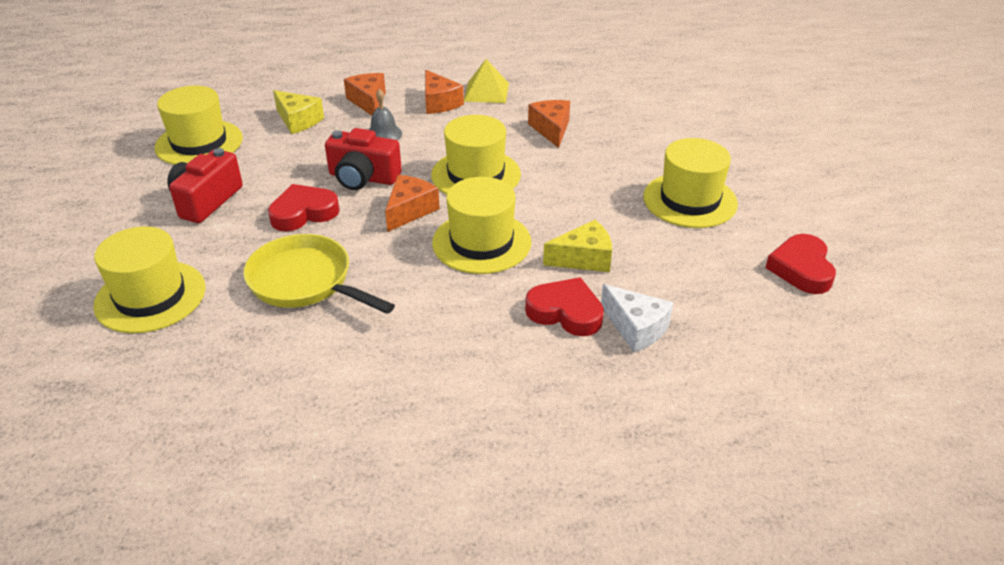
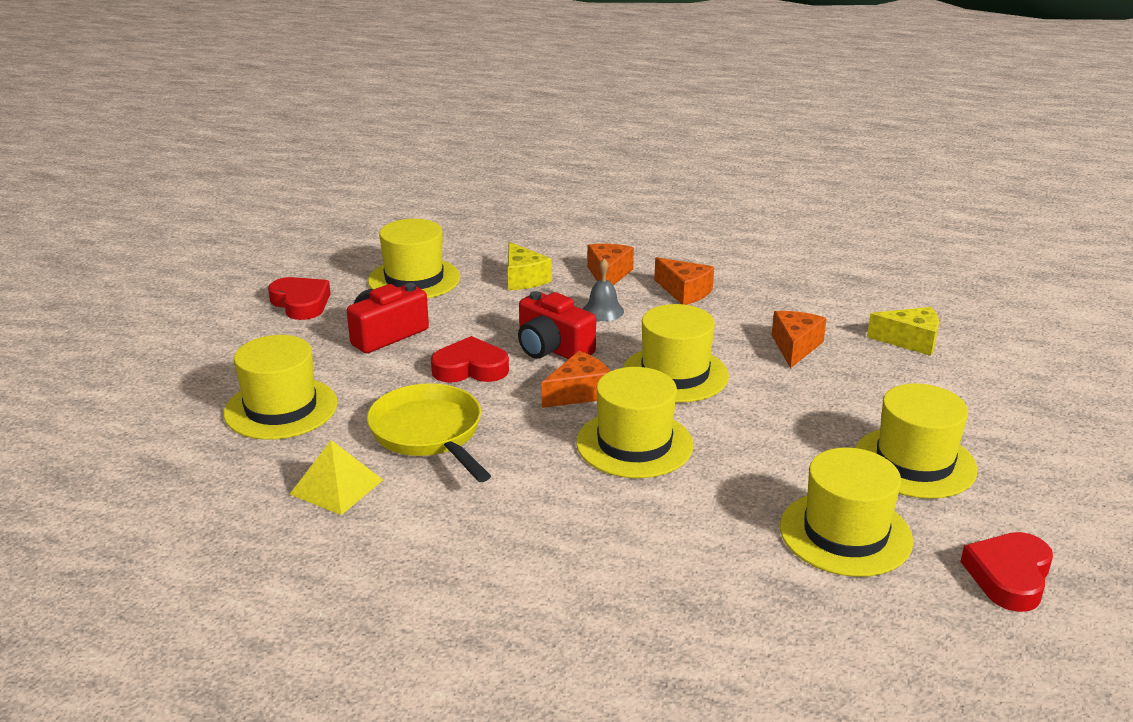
camera: 25 degrees right, 10 degrees down
orange cheese [425,70,464,114] -> orange cheese turned 45 degrees counterclockwise [654,257,714,305]
yellow pyramid [464,59,509,103] -> yellow pyramid moved to [289,440,383,515]
red heart [525,277,604,336] -> red heart moved to [268,277,331,320]
yellow cheese [543,220,612,272] -> yellow cheese moved to [867,307,939,356]
white cheese [601,284,673,352] -> none
none -> yellow hat [780,447,913,577]

